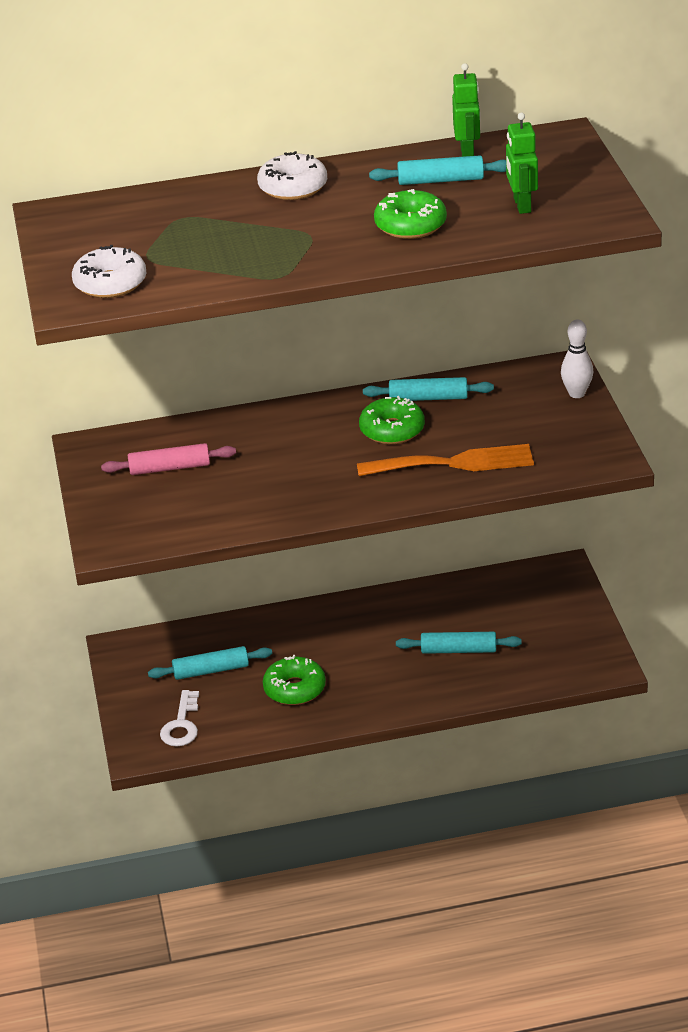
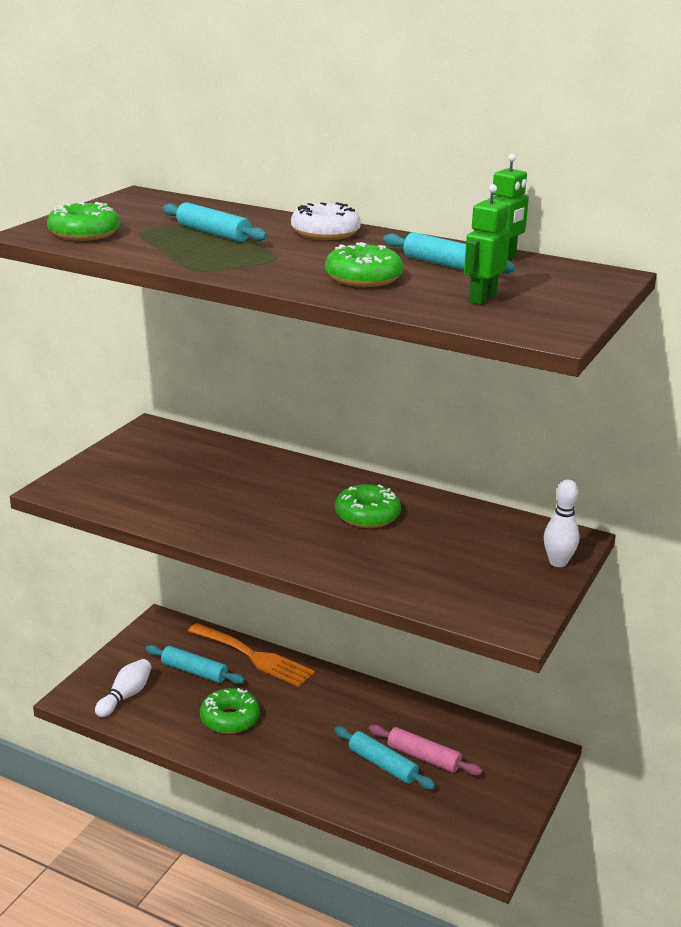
camera: 35 degrees right, 10 degrees down
white donut [72,245,146,298] -> green donut [47,202,120,241]
pink rolling pin [101,443,236,475] -> pink rolling pin moved to [369,725,483,776]
white key [160,690,199,747] -> white bowling pin [95,659,152,717]
orange fork [357,444,534,476] -> orange fork moved to [188,623,315,687]
turquoise rolling pin [363,377,494,401] -> turquoise rolling pin moved to [163,202,267,242]

